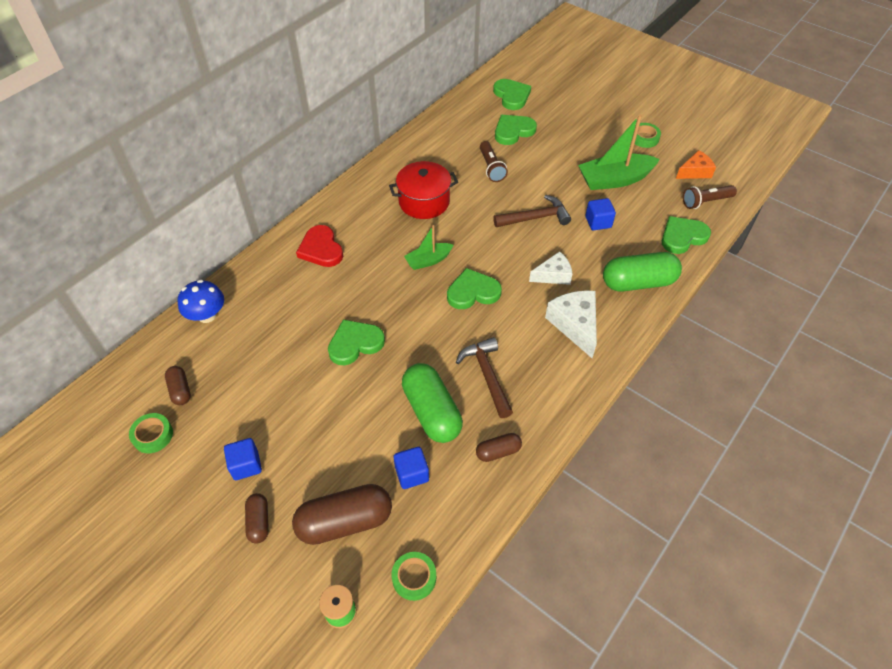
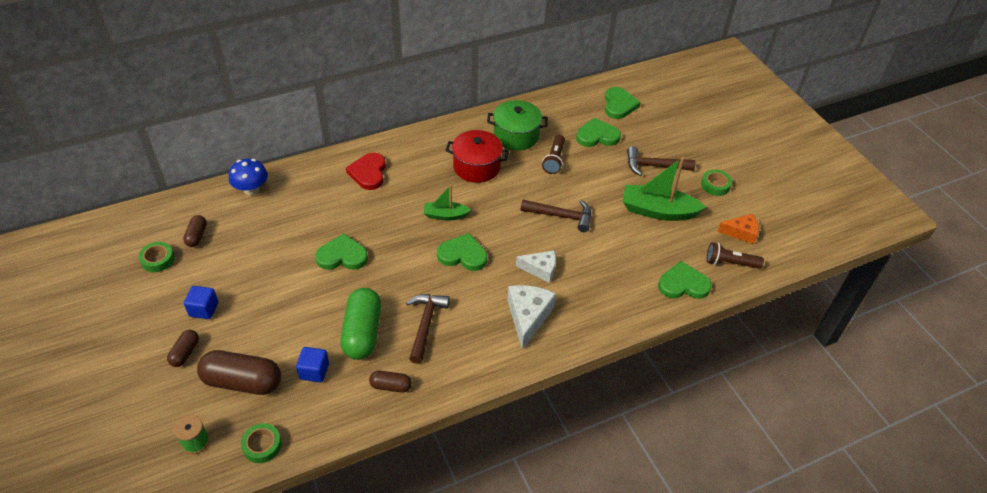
camera: 25 degrees right, 5 degrees down
blue cube [585,198,616,230] -> none
green capsule [603,252,682,292] -> none
none -> green pot [487,100,548,151]
none -> brown hammer [627,147,695,176]

